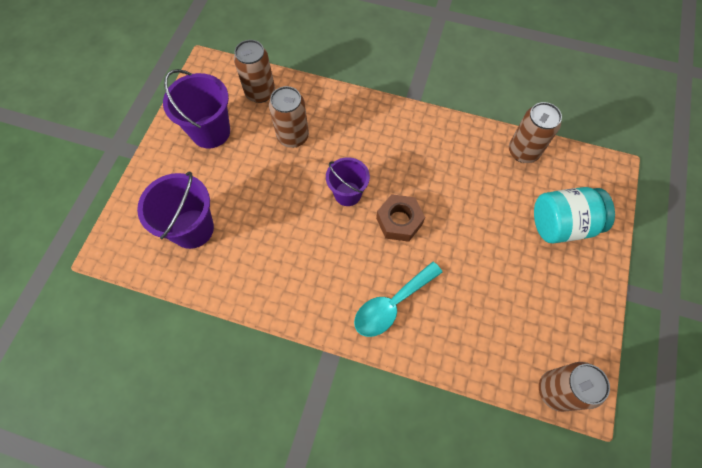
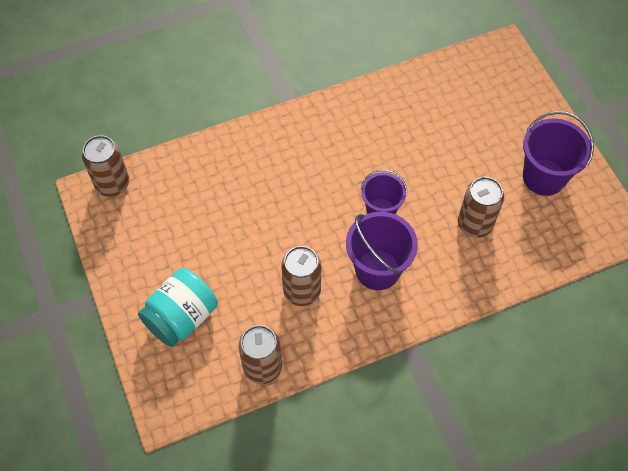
camera: 140 degrees right, 5 degrees down
purple bucket [137,172,214,249] -> purple bucket moved to [346,212,418,290]
brown can [234,40,275,103] -> brown can moved to [281,246,321,306]
turquoise spoon [354,261,443,337] -> none
brown nut [376,194,425,242] -> none

